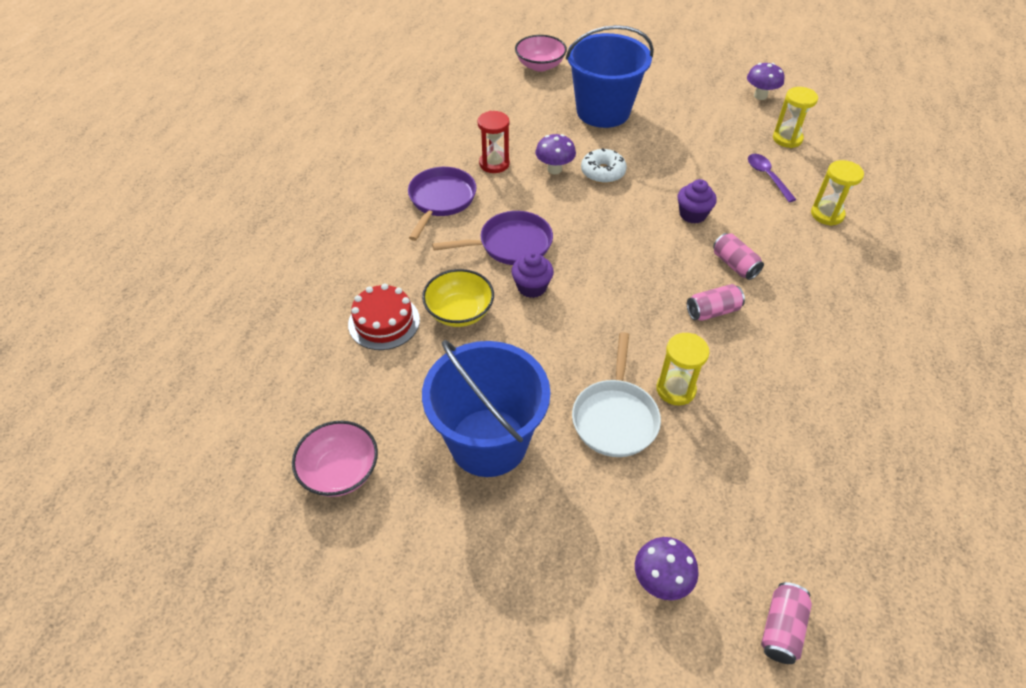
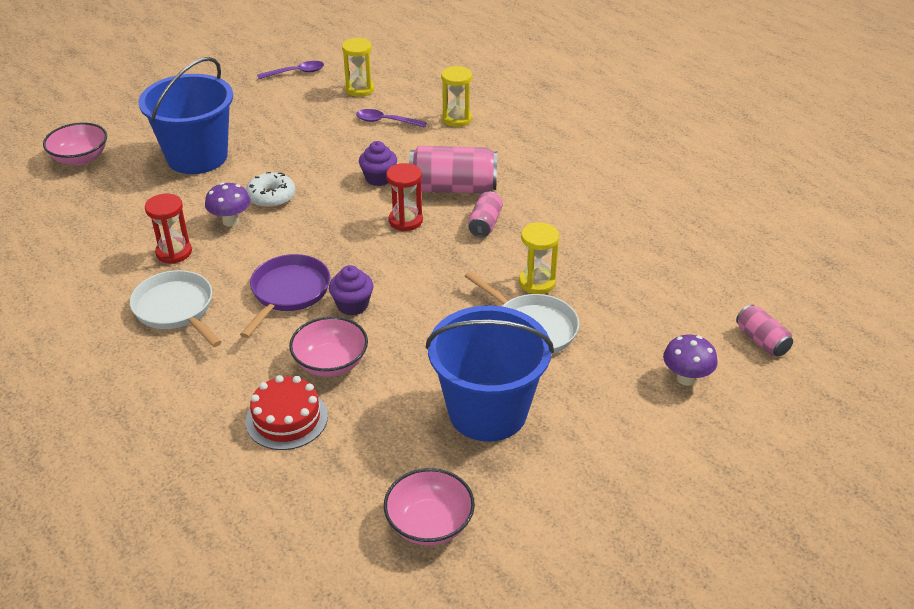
camera: 55 degrees left, 10 degrees down
purple pan [408,167,476,241] -> white pan [130,270,221,347]
yellow bowl [422,269,494,327] -> pink bowl [289,316,368,377]
pink can [713,233,764,280] -> pink can [409,146,497,193], size x1.82
purple mushroom [747,63,785,100] -> purple spoon [257,61,324,79]
none -> red hourglass [386,163,423,231]

